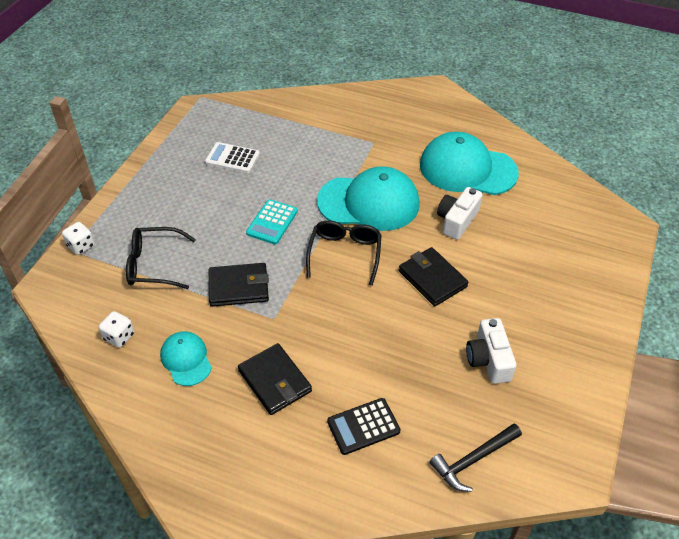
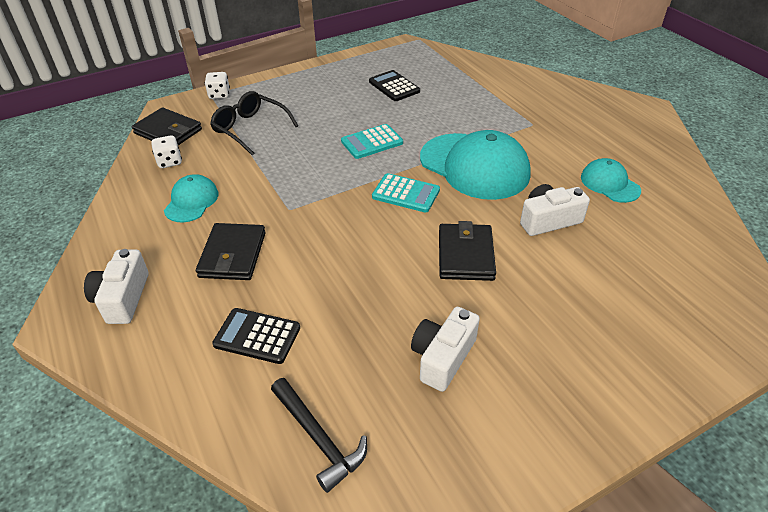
camera: 40 degrees right, 5 degrees down
white calculator [205,142,260,173] -> black calculator [369,70,420,101]
black wallet [209,263,269,307] -> black wallet moved to [132,107,202,145]
black glasses [306,220,382,286] -> turquoise calculator [372,173,440,213]
turquoise cap [420,132,519,195] -> turquoise cap [581,158,641,203], size x0.52
black hammer [430,424,522,492] -> black hammer turned 135 degrees counterclockwise [271,378,367,493]
none -> white camera [84,249,149,324]

